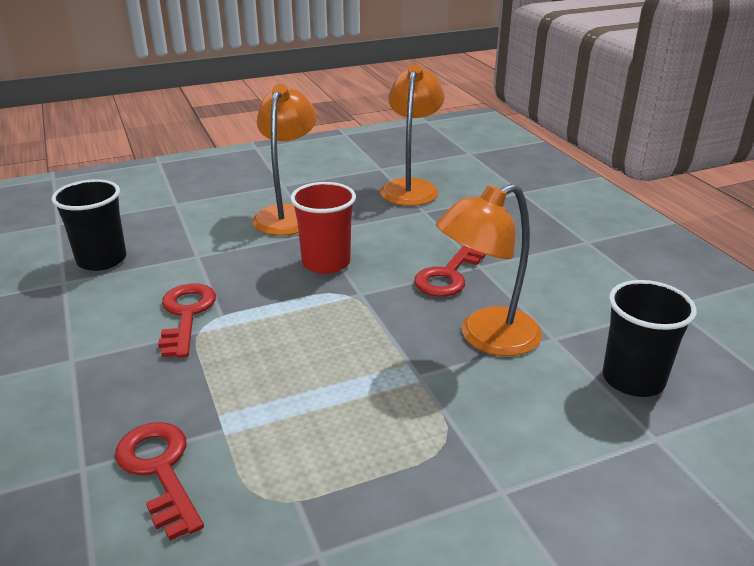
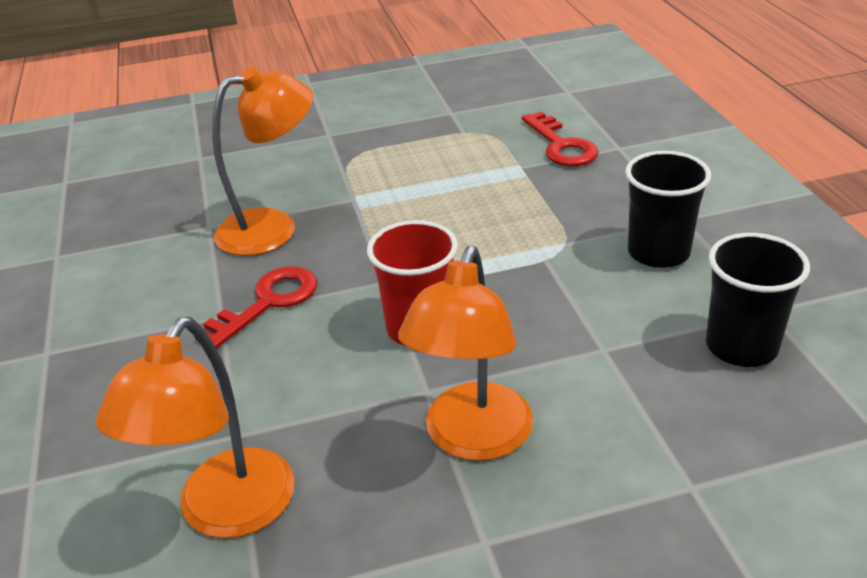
camera: 170 degrees left, 5 degrees up
red key [158,283,216,358] -> none
black cup [603,280,697,397] -> black cup moved to [625,151,711,268]

